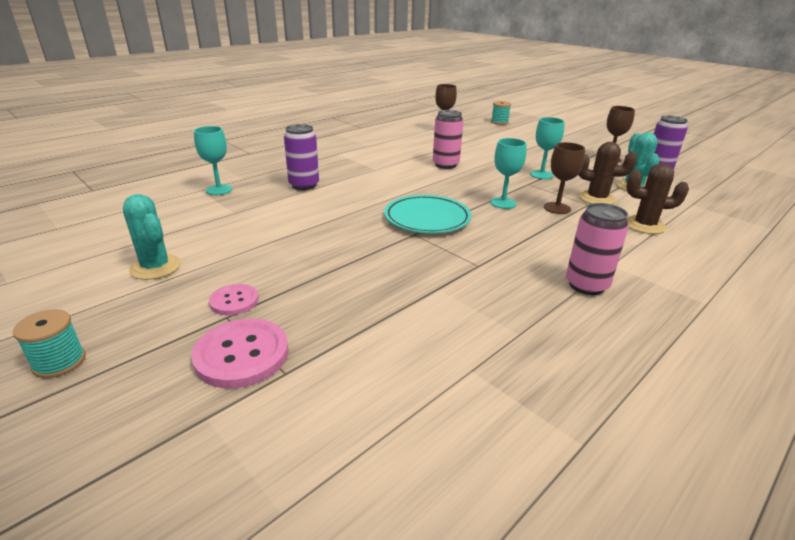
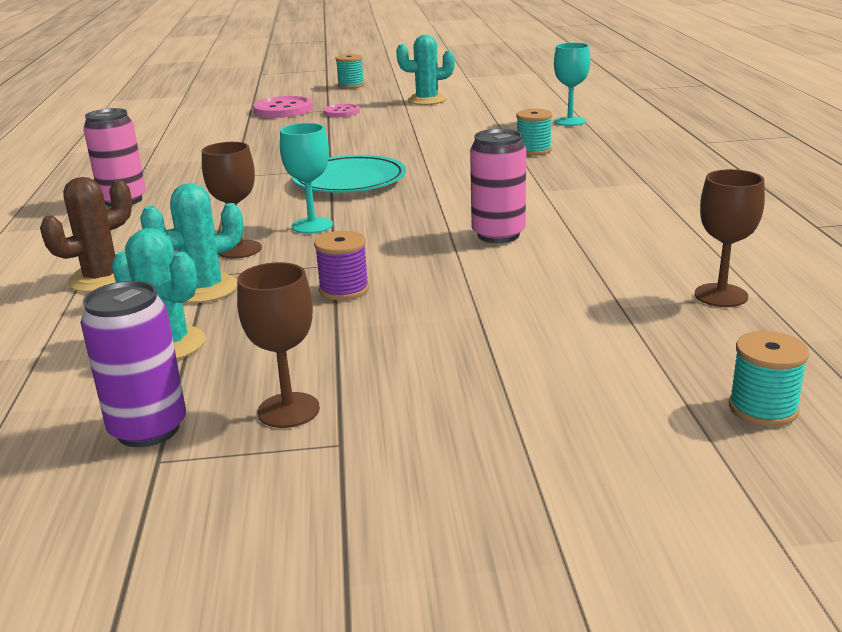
camera: 130 degrees right, 5 degrees down
purple can [284,124,319,190] -> turquoise spool [516,109,552,156]
turquoise goblet [530,117,565,179] -> purple spool [314,231,369,300]
brown cactus [578,142,637,204] -> turquoise cactus [140,183,243,303]

